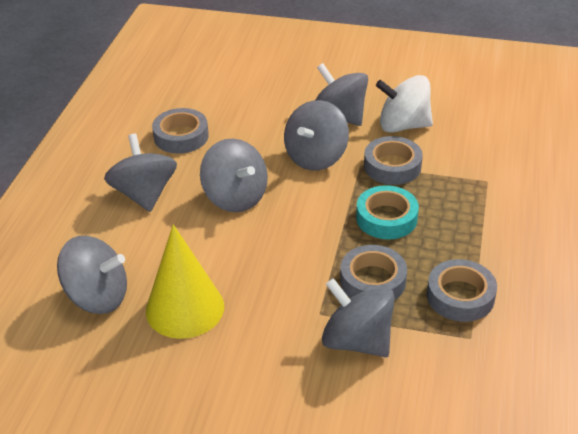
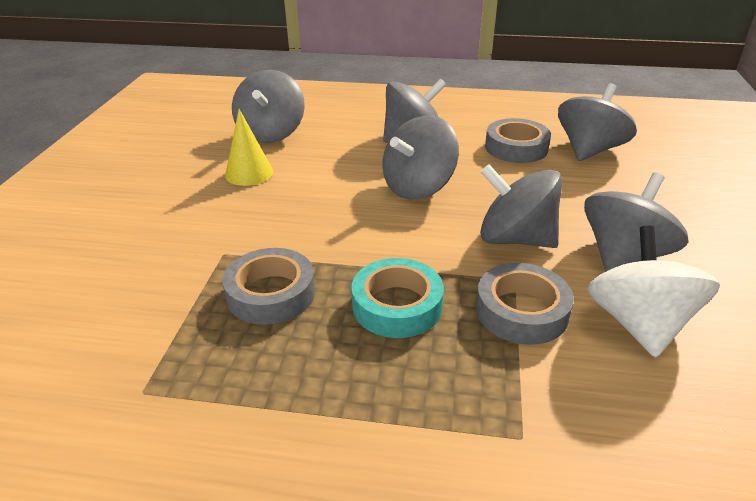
camera: 85 degrees right, 5 degrees down
yellow cone [146,224,224,339] -> yellow cone [225,109,273,186], size x0.62
grey spinning top [322,278,395,357] -> grey spinning top moved to [558,83,637,161]
grey tape [427,259,497,322] -> none

